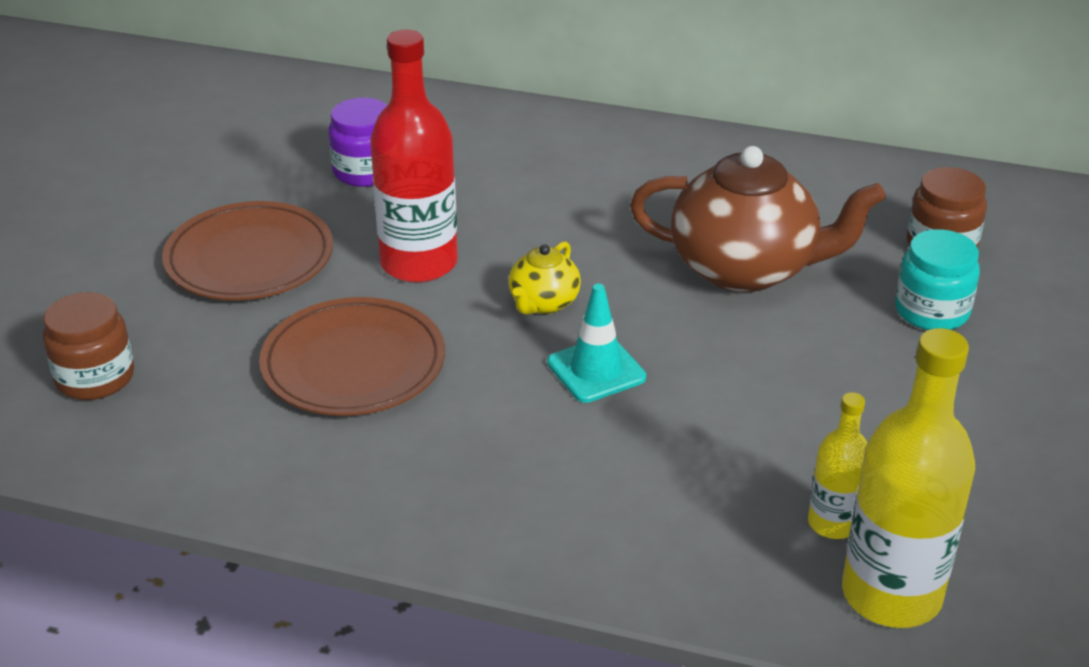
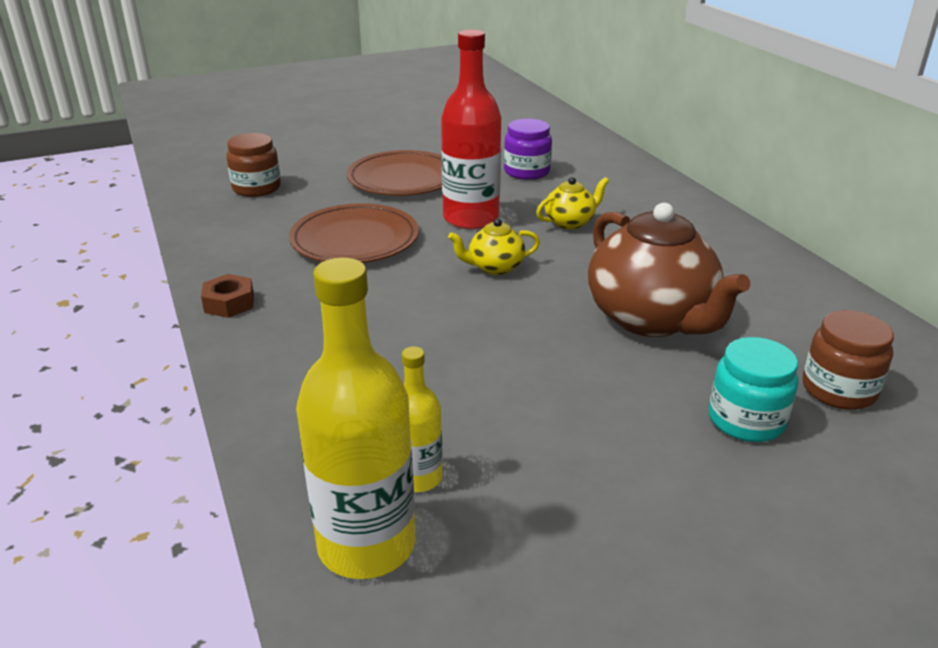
camera: 50 degrees right, 5 degrees down
turquoise traffic cone [547,284,646,403] -> none
none -> brown nut [201,274,254,318]
none -> yellow teapot [536,177,609,229]

